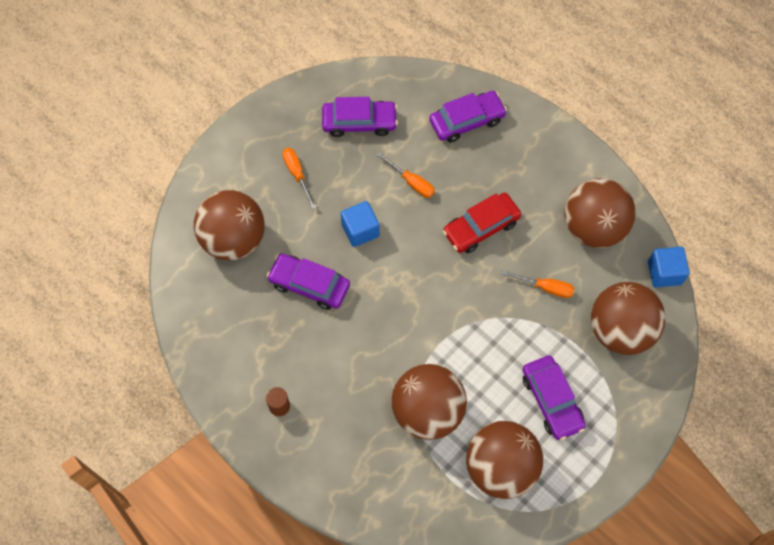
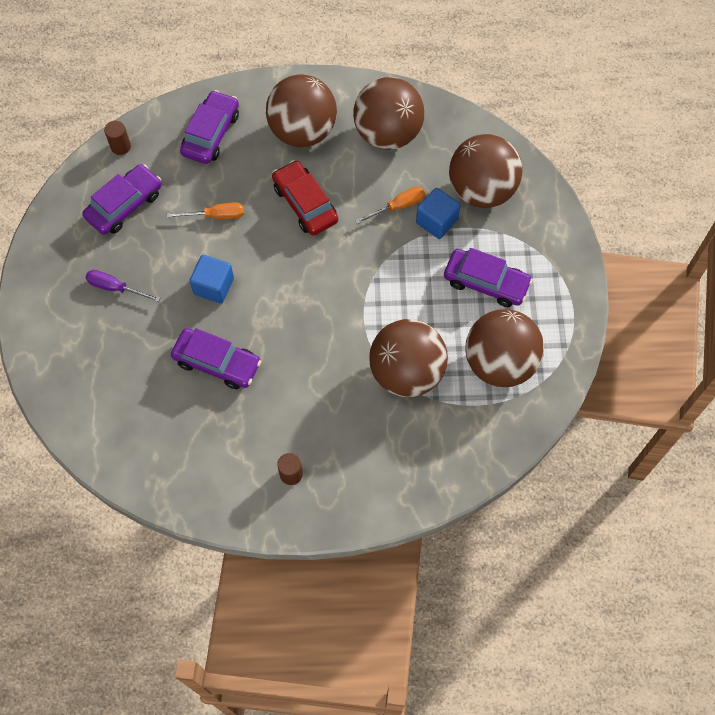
camera: 45 degrees left, 0 degrees up
brown ball [194,190,265,260] -> brown ball moved to [266,74,337,147]
purple car [267,253,350,310] -> purple car turned 135 degrees counterclockwise [171,328,261,389]
orange screwdriver [282,148,316,209] -> purple screwdriver [86,270,160,302]
red car [443,193,521,253] -> red car turned 135 degrees clockwise [272,160,338,236]
blue cube [648,247,690,288] -> blue cube moved to [416,188,461,239]
none -> brown cylinder [104,121,131,155]

